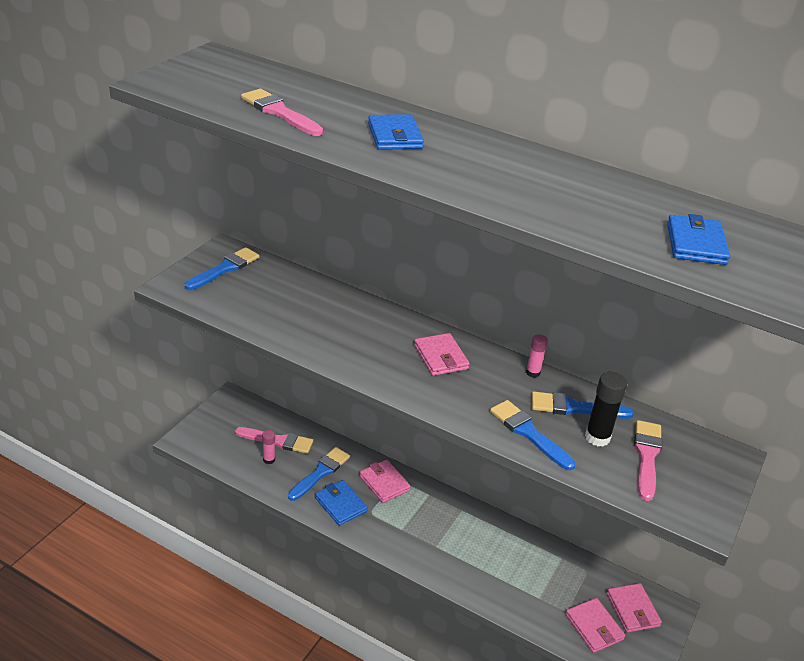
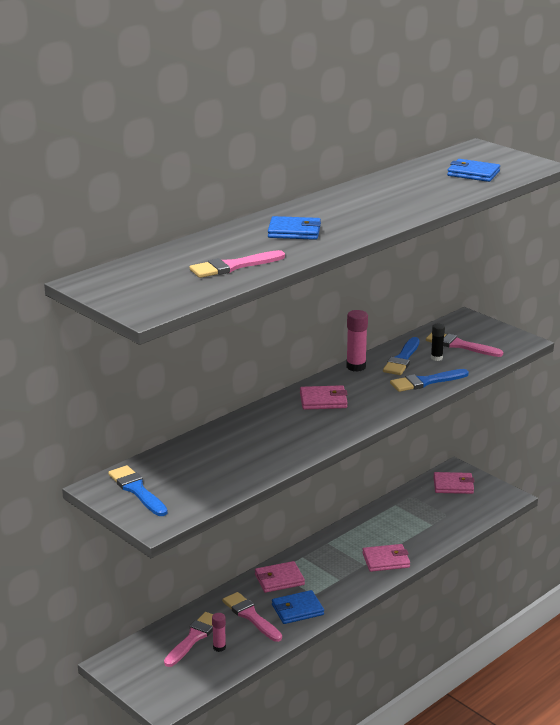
camera: 70 degrees left, 10 degrees down
blue brush [288,447,350,501] -> pink brush [222,592,282,642]
pink glue stick [526,334,548,378] -> pink glue stick [346,310,368,372], size x1.62
pink wallet [566,598,625,653] -> pink wallet moved to [362,544,410,572]
black glue stick [585,372,627,446] -> black glue stick [431,324,445,361], size x0.62

